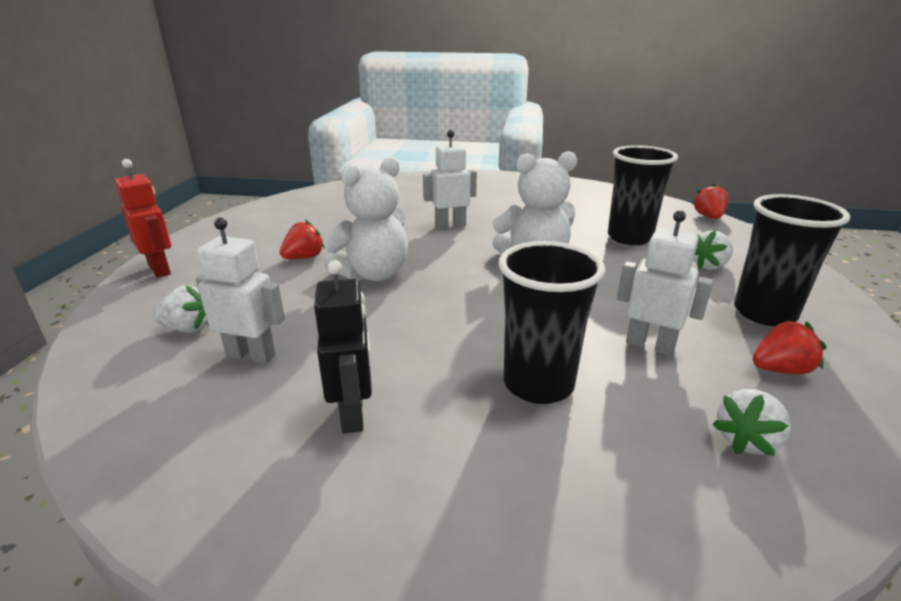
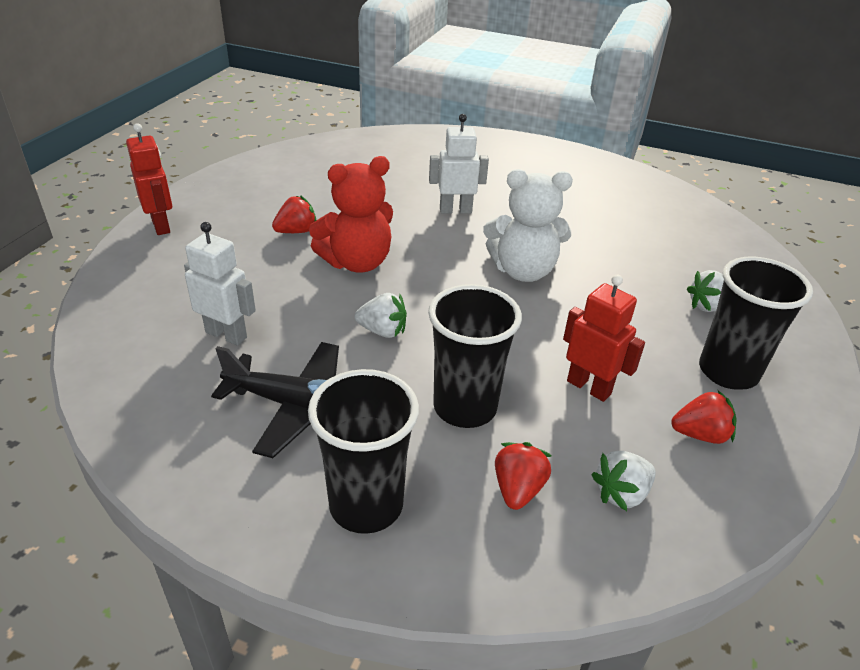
camera: 10 degrees right, 10 degrees up
white strawberry [153,285,209,333] -> white strawberry moved to [355,293,407,338]
black robot [314,260,372,434] -> black plane [211,342,339,458]
white teddy bear [323,157,408,281] -> red teddy bear [309,156,393,272]
black cup [608,145,678,245] -> black cup moved to [308,369,419,534]
white robot [617,210,713,356] -> red robot [563,275,645,402]
red strawberry [693,184,729,219] -> red strawberry moved to [495,442,552,510]

